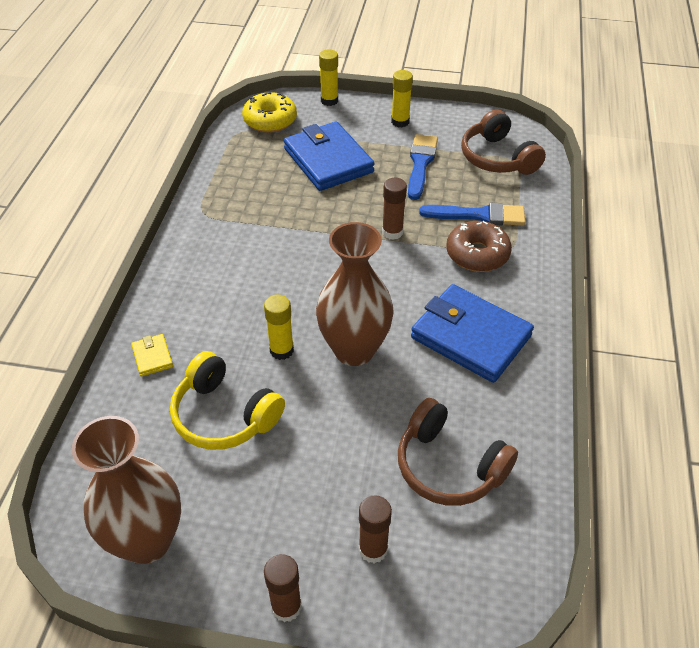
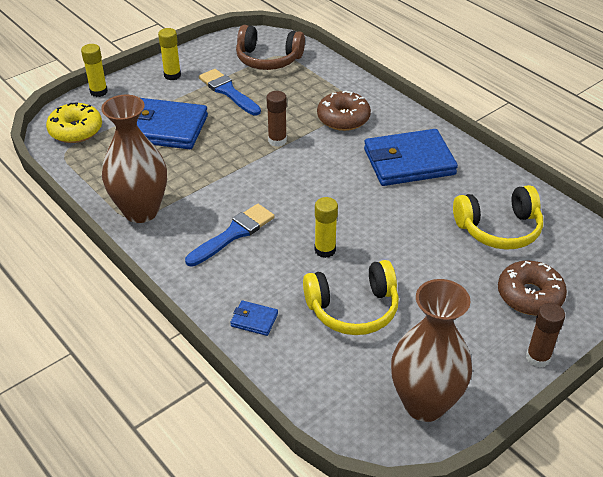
camera: 50 degrees left, 5 degrees down
yellow wallet [131,334,173,377] -> blue wallet [230,301,278,336]
brown vase [316,222,394,366] -> brown vase moved to [101,95,167,223]
brown glue stick [359,495,392,563] -> brown donut [498,261,567,316]
brown headphones [398,398,518,506] -> yellow headphones [453,185,543,250]
blue brush [419,203,525,226] -> blue brush moved to [185,204,275,267]

